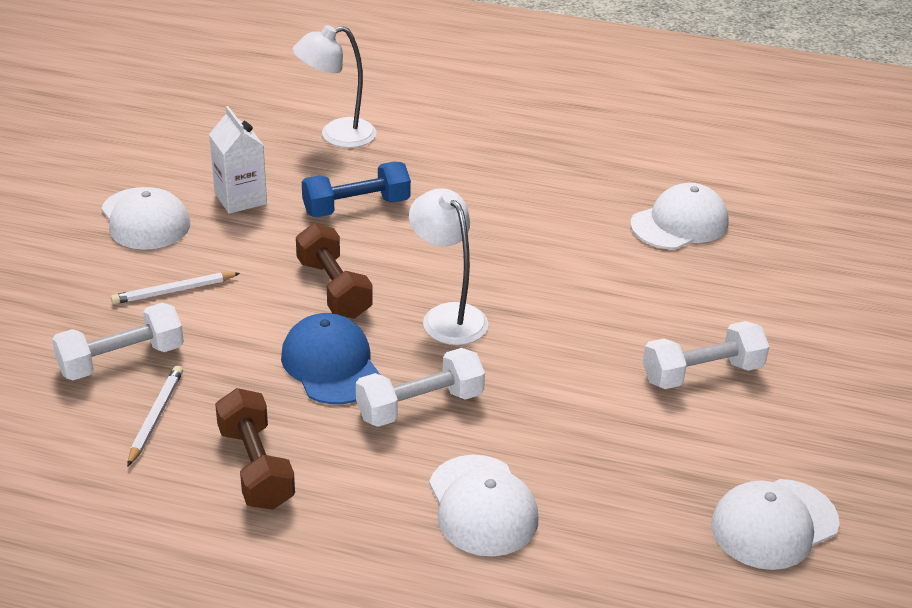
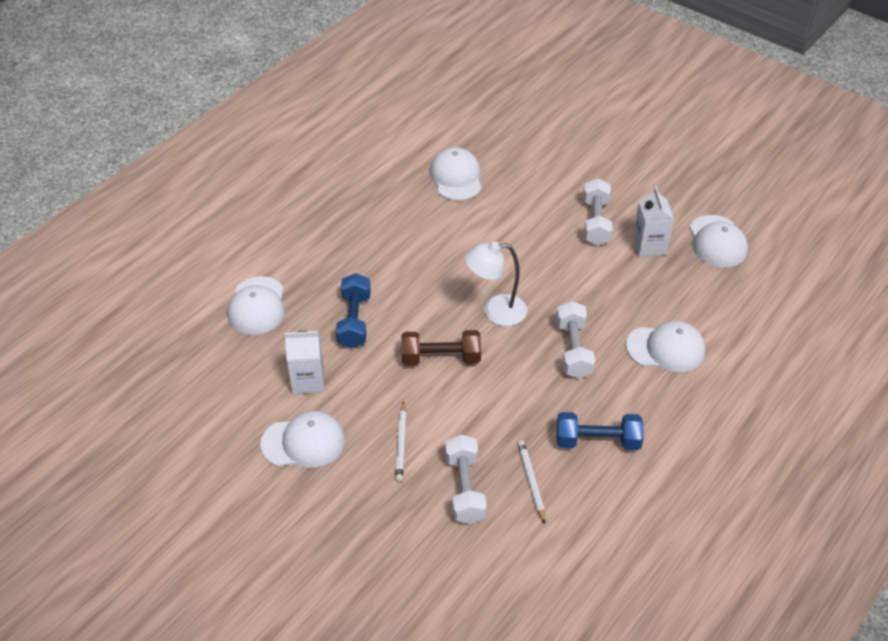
camera: 65 degrees left, 10 degrees up
white pencil [127,366,183,467] -> white pencil turned 45 degrees clockwise [518,440,545,524]
brown dumbbell [215,388,295,510] -> blue dumbbell [557,412,644,450]
blue cap [281,313,380,404] -> none
white lamp [293,25,377,148] -> white cap [227,276,285,335]
none -> white carton [633,186,674,257]

